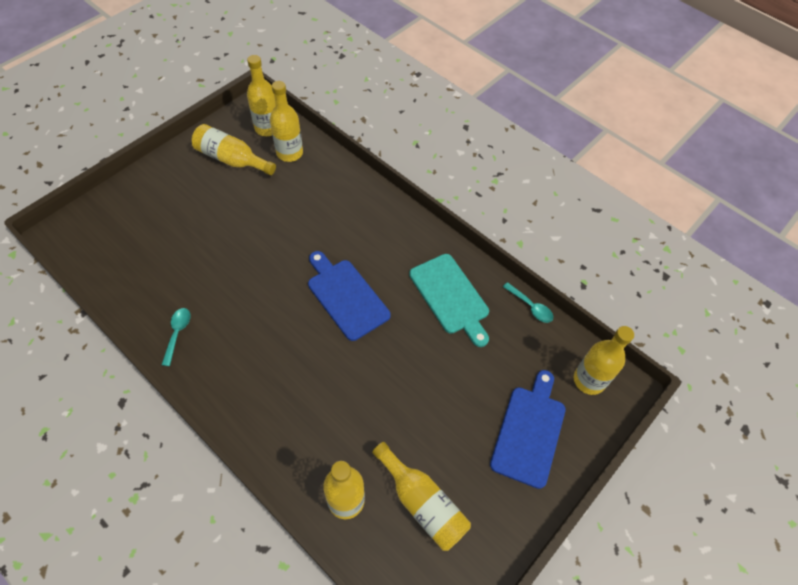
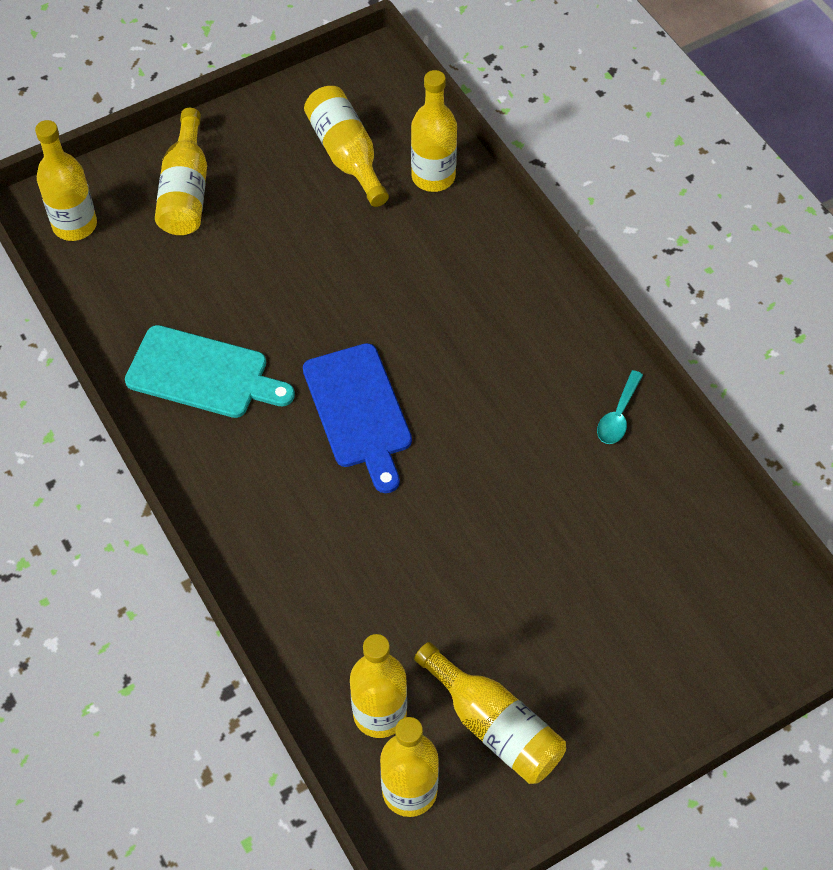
camera: 160 degrees left, 0 degrees up
turquoise cutting board [409,254,489,347] -> turquoise cutting board turned 120 degrees clockwise [125,325,295,418]
blue cutting board [490,370,566,489] -> yellow bottle [155,108,207,235]
turquoise spoon [503,282,553,323] -> none

